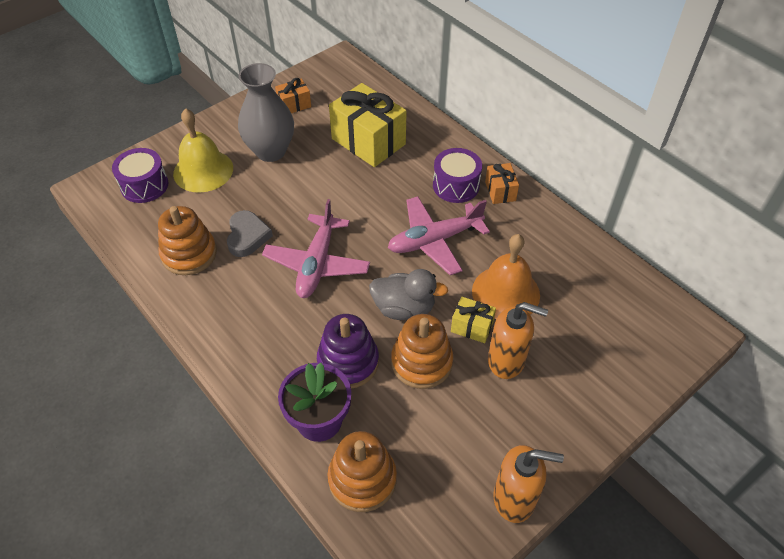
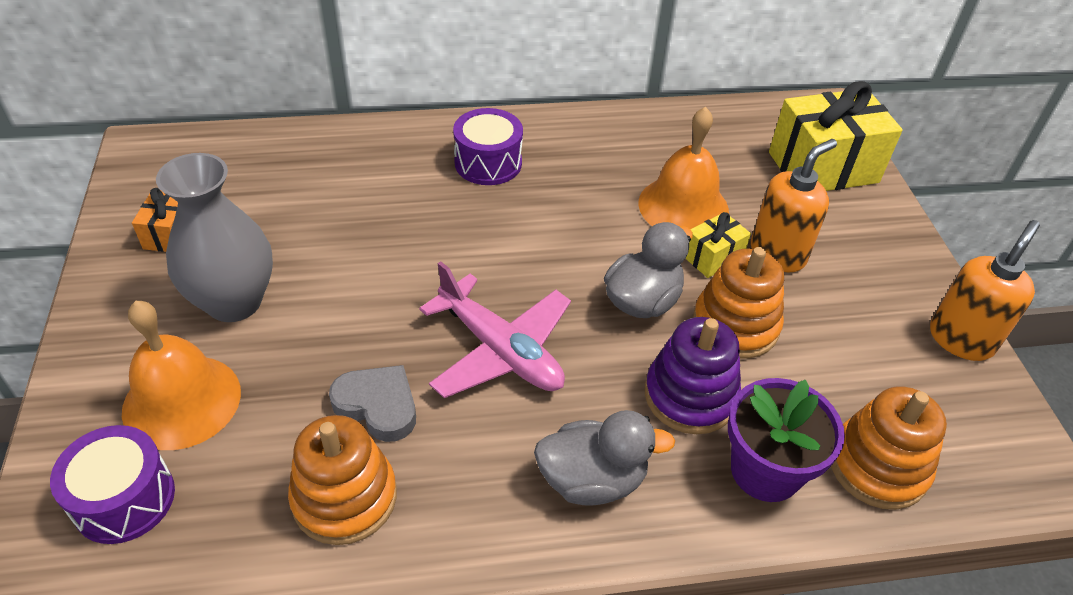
camera: 60 degrees left, 5 degrees down
yellow bell [173,108,233,193] -> orange bell [122,301,241,450]
yellow gift [329,83,406,167] -> yellow gift moved to [769,81,903,191]
pink plane [388,196,490,275] -> none
orange gift [485,163,519,204] -> none
none -> grey duck [534,410,675,506]

